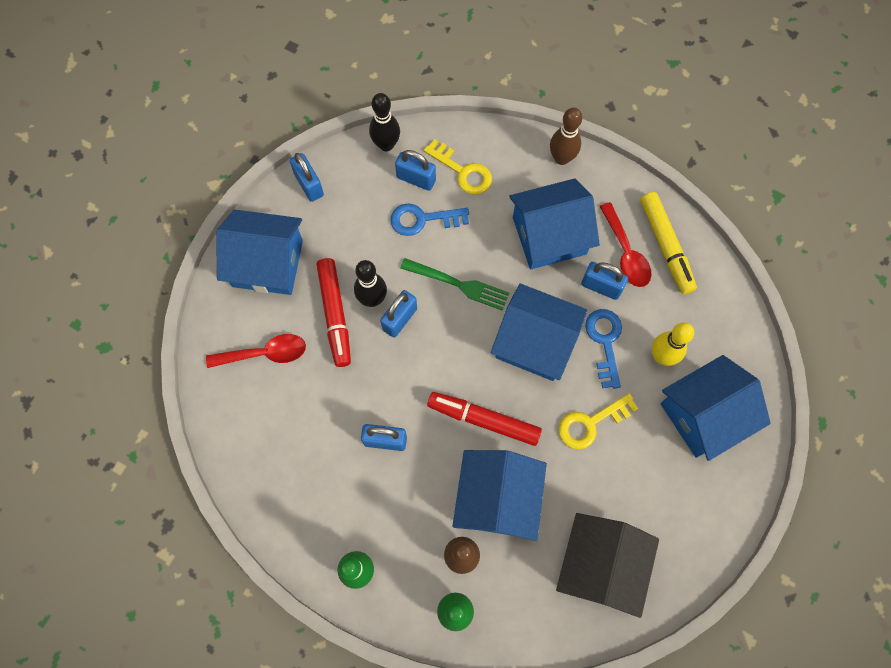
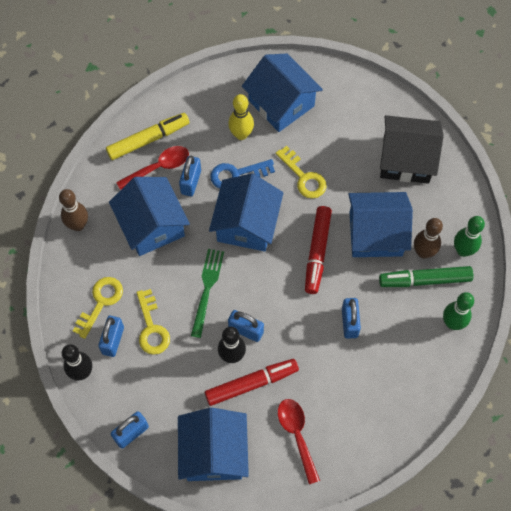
camera: 100 degrees left, 5 degrees down
blue key [391,203,469,236] -> yellow key [136,289,170,355]
none -> green marker [379,266,474,287]

